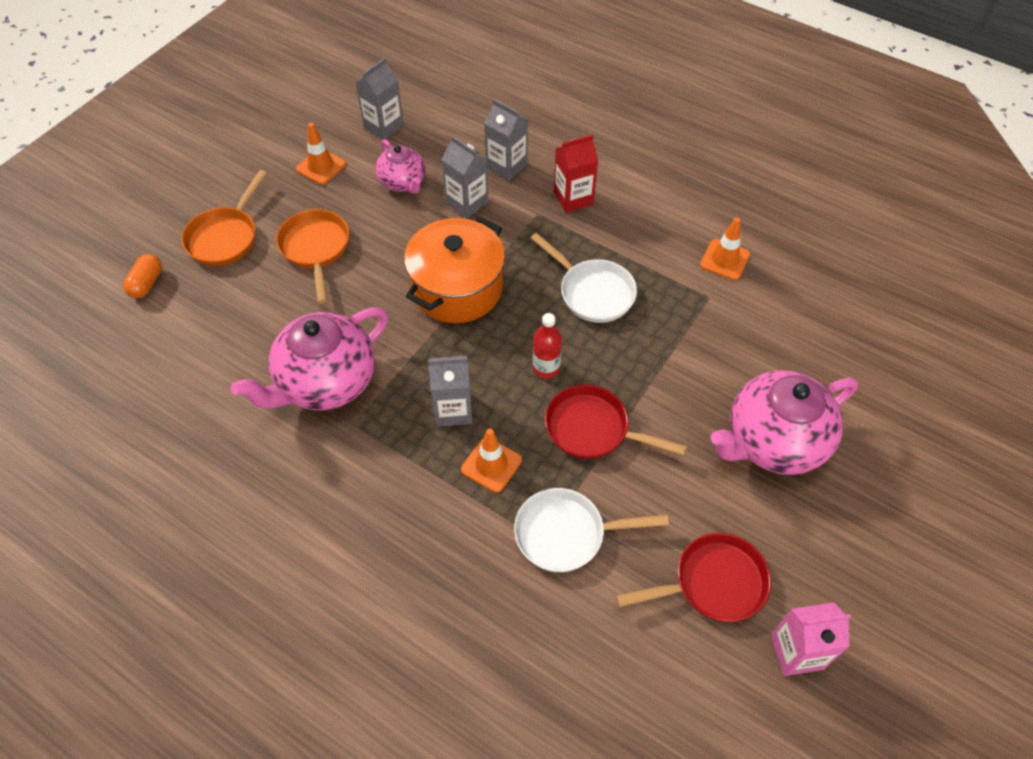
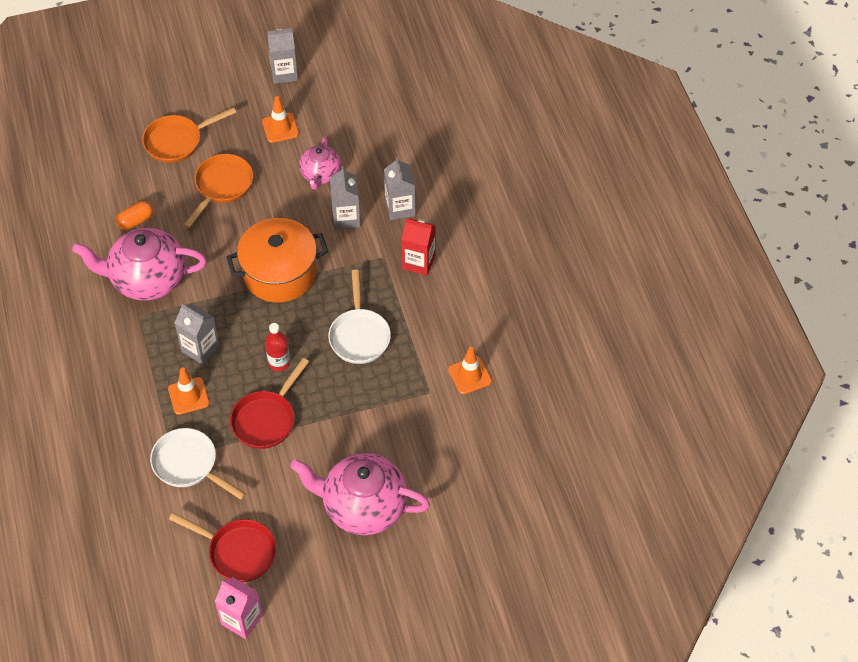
camera: 40 degrees right, 0 degrees up
orange capsule [123,254,162,298] -> orange capsule moved to [116,201,153,230]
grey carton [355,58,404,140] -> grey carton moved to [267,28,298,84]
red pan [545,385,687,459] -> red pan turned 120 degrees counterclockwise [230,358,309,449]

